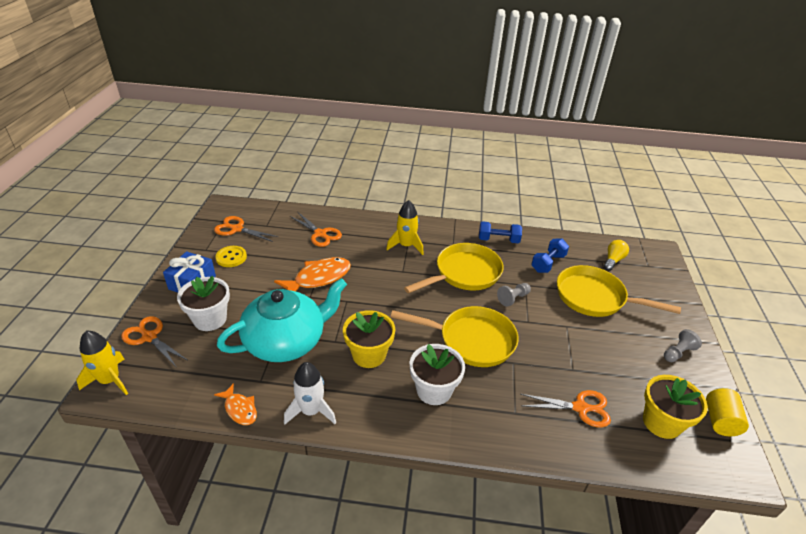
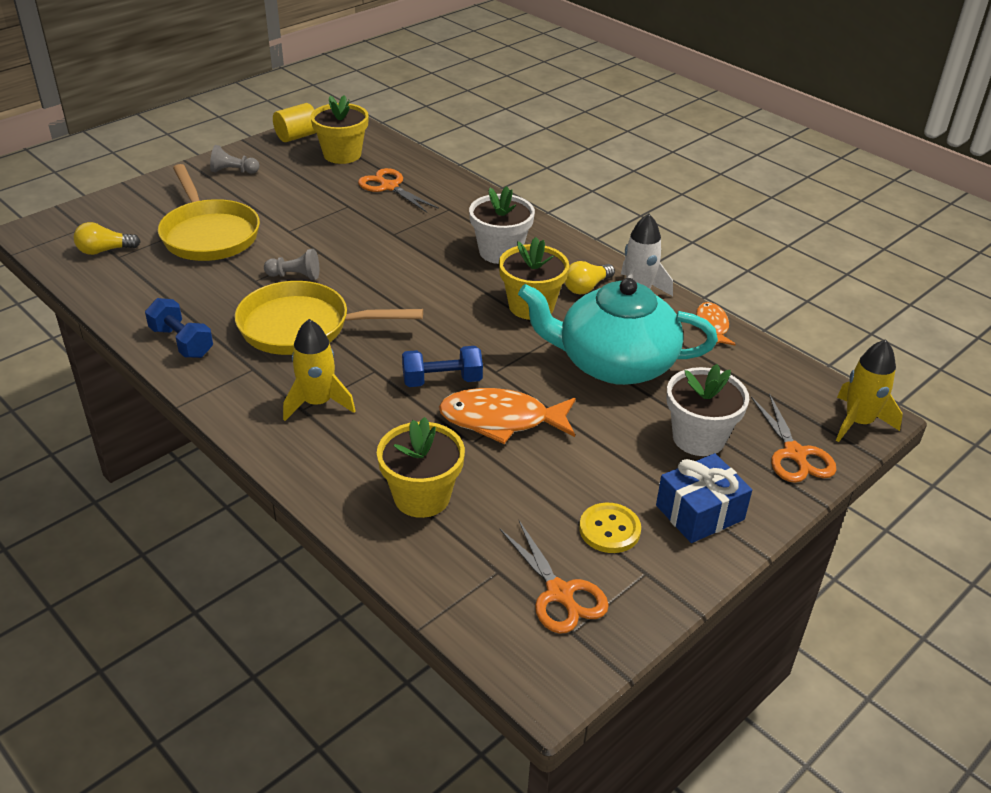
camera: 140 degrees left, 0 degrees up
orange scissors [290,212,342,247] -> yellow flower pot [377,417,465,518]
yellow pan [390,306,519,367] -> none
blue dumbbell [531,238,569,273] -> blue dumbbell moved to [402,346,483,387]
none -> yellow light bulb [565,261,615,295]

